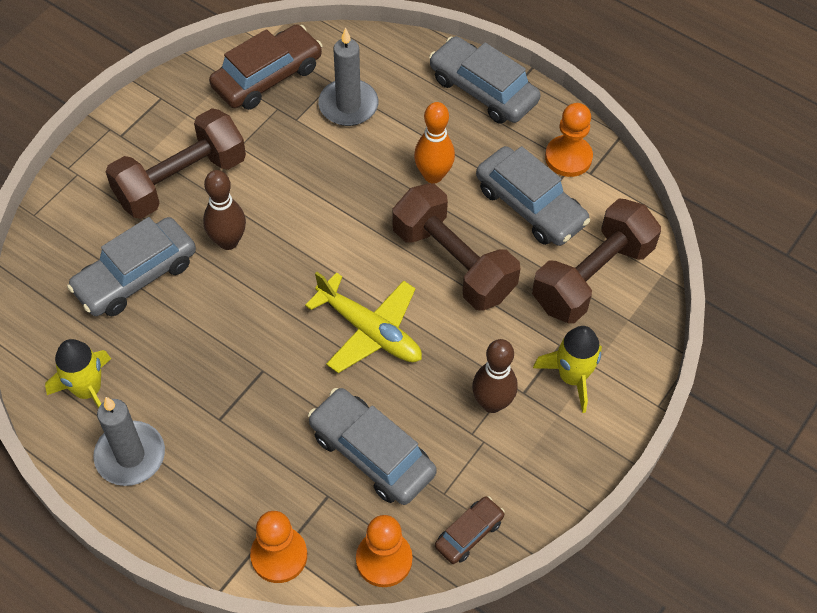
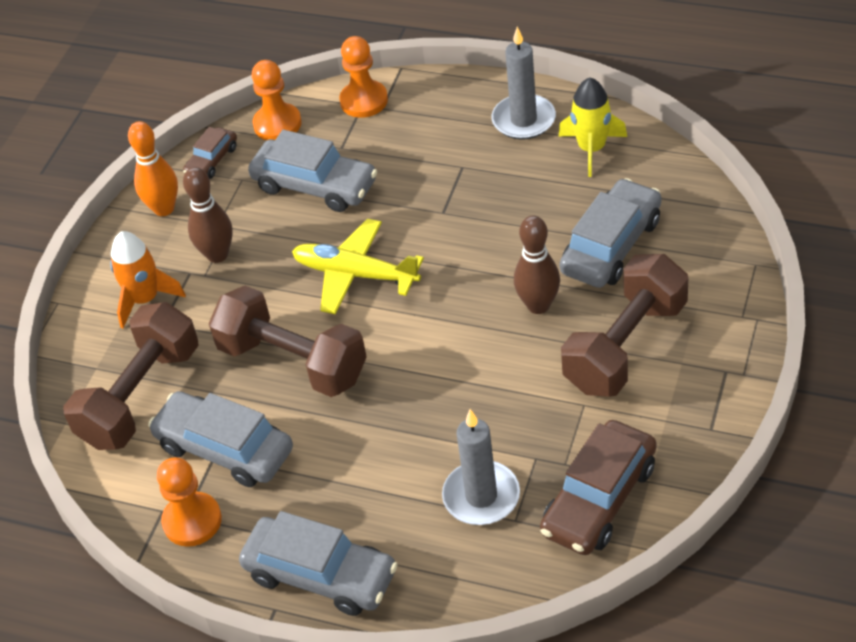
camera: 170 degrees right, 10 degrees down
orange bowling pin [414,102,455,183] -> orange bowling pin moved to [128,121,178,216]
yellow rocket [533,326,602,413] -> orange rocket [110,231,186,328]

